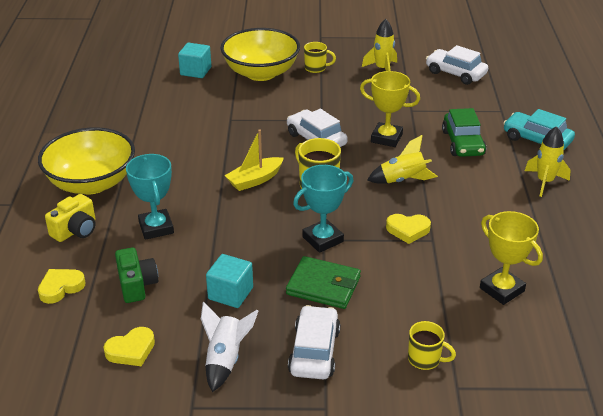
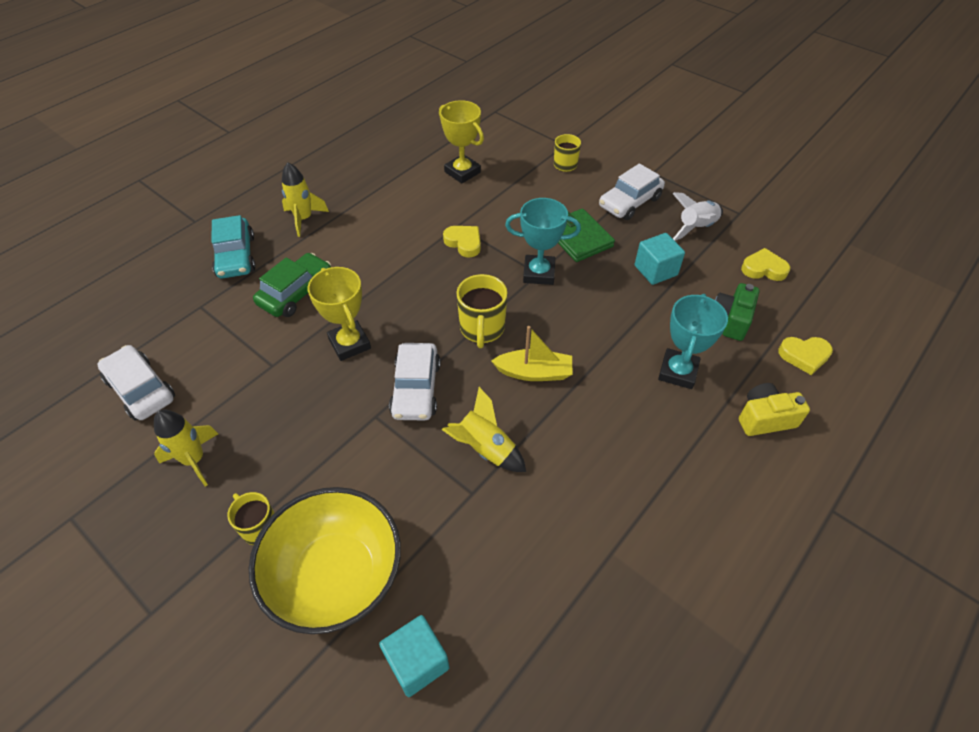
camera: 140 degrees left, 15 degrees up
yellow bowl [38,127,135,194] -> none
yellow rocket [368,135,438,184] -> yellow rocket moved to [442,387,526,472]
white car [426,45,488,85] -> white car turned 150 degrees clockwise [97,345,175,420]
yellow trophy [480,211,543,305] -> yellow trophy turned 45 degrees counterclockwise [439,100,484,183]

